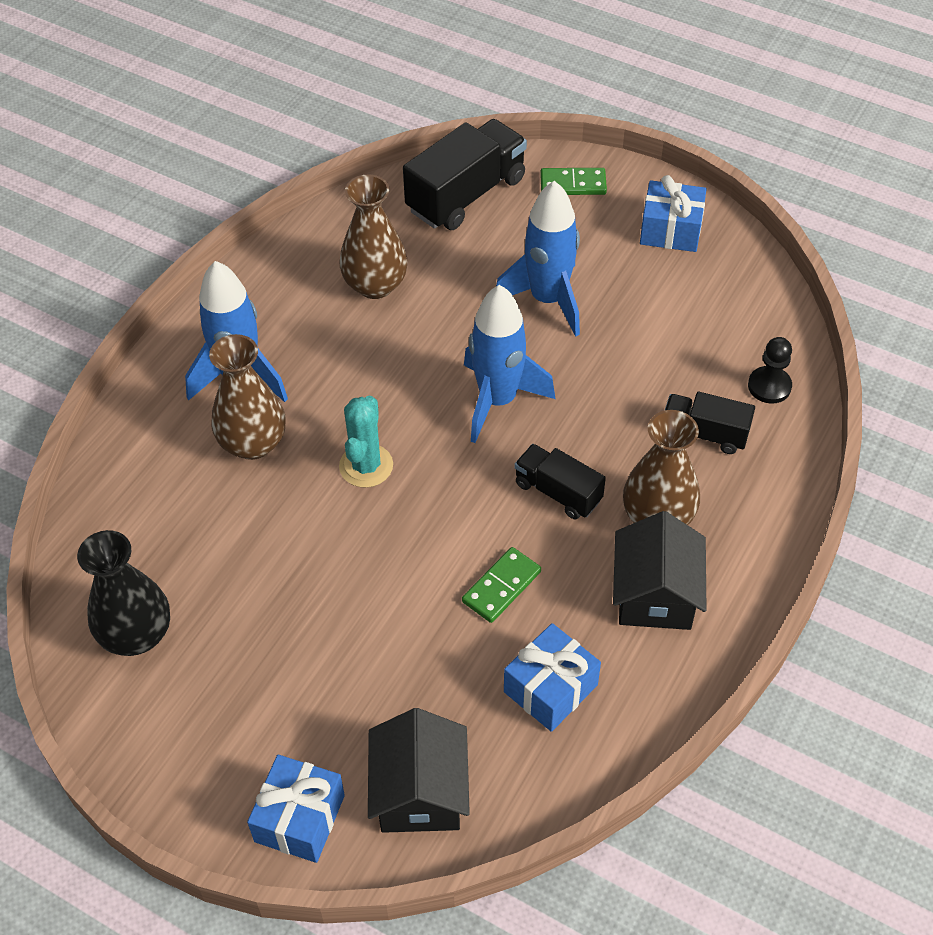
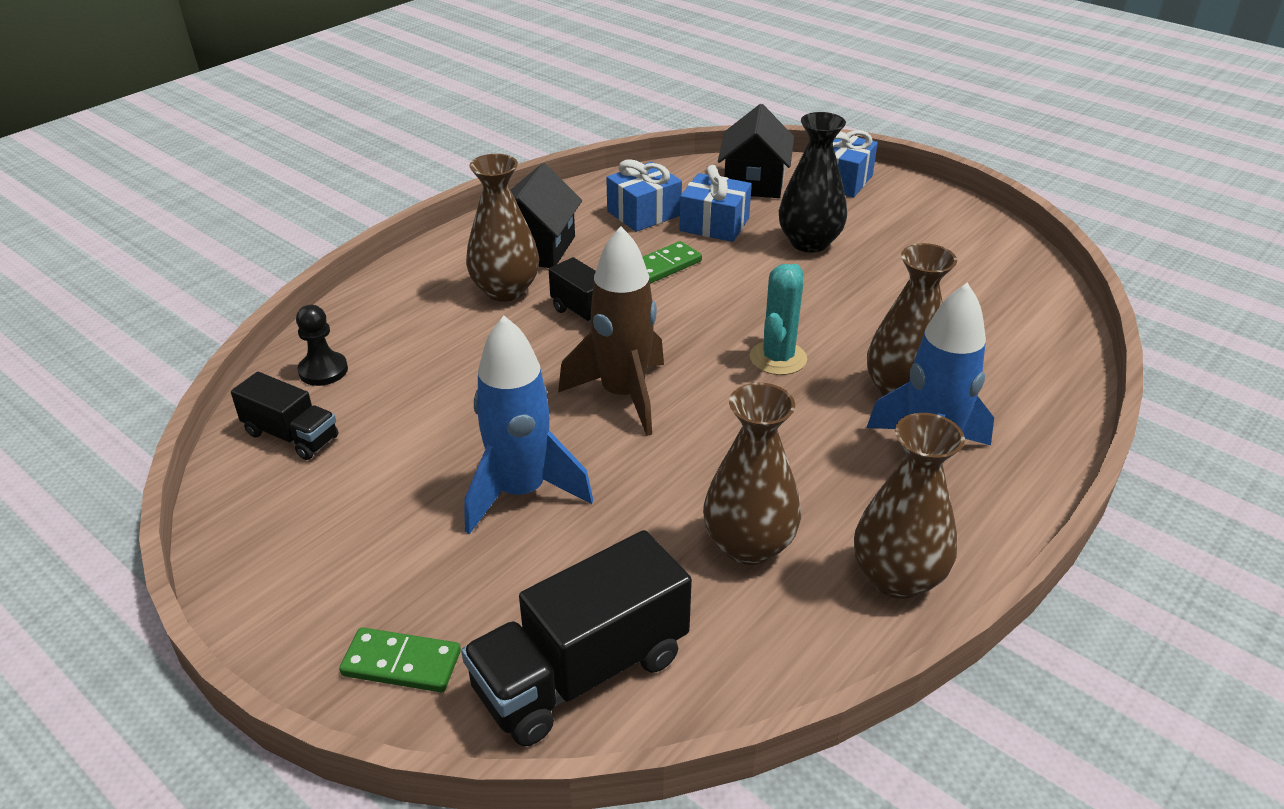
camera: 170 degrees left, 15 degrees down
black vase [77,530,170,656] -> black vase moved to [779,112,847,253]
blue rocket [464,285,555,443] -> brown rocket [558,226,664,436]
blue gift [640,175,707,252] -> blue gift moved to [679,165,752,242]
black truck [664,392,755,454] -> black truck moved to [231,372,338,460]
none -> brown vase [854,413,965,599]

